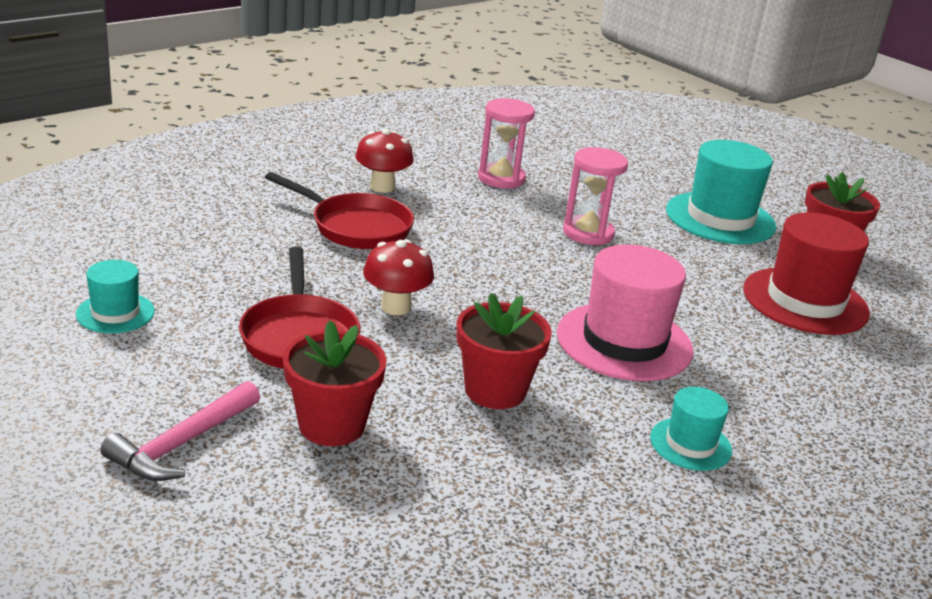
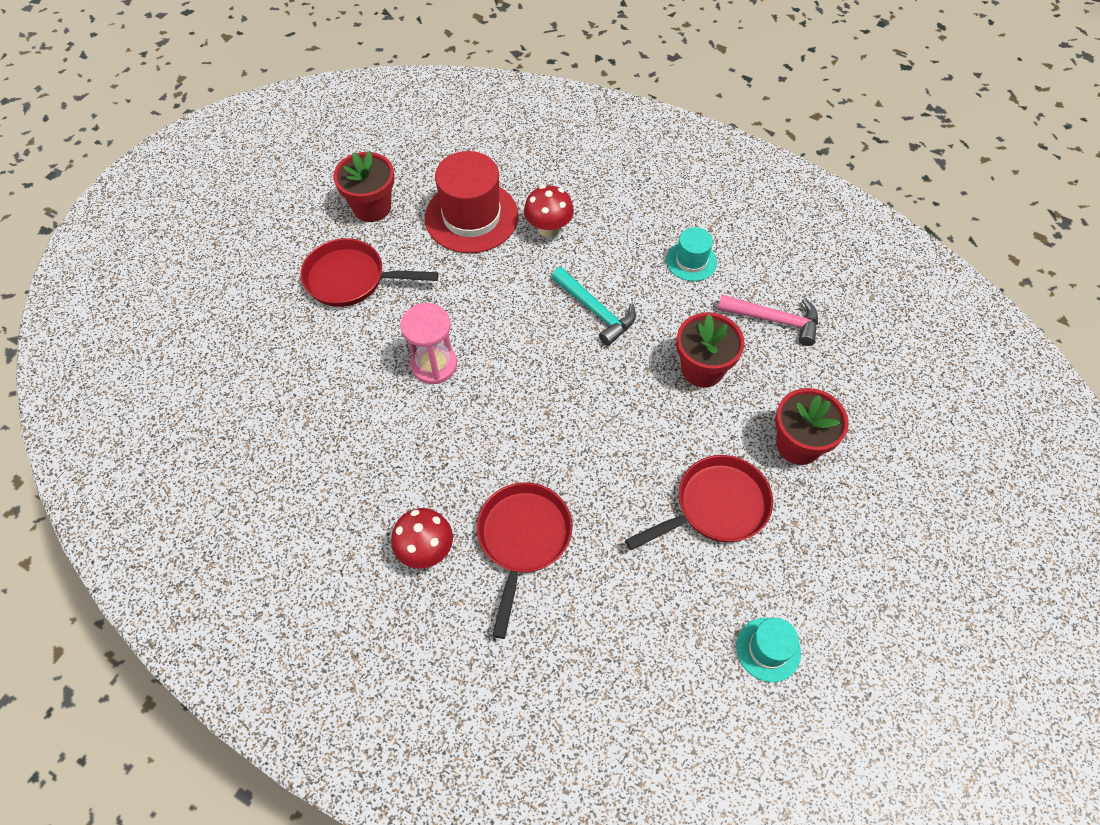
camera: 105 degrees left, 30 degrees up
pink hammer [101,381,260,481] -> pink hammer moved to [717,294,818,346]
red mushroom [363,239,434,315] -> red mushroom moved to [524,185,574,237]
pink hourglass [478,98,535,189] -> none
pink hat [557,245,693,381] -> turquoise hammer [551,267,636,346]
turquoise hat [666,140,776,244] -> red pan [301,238,439,307]

